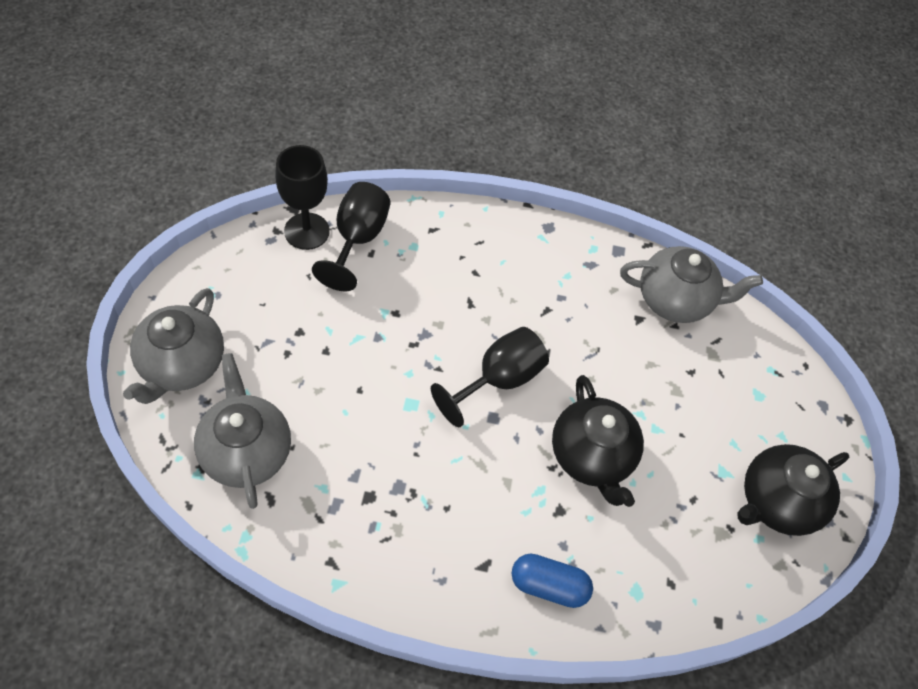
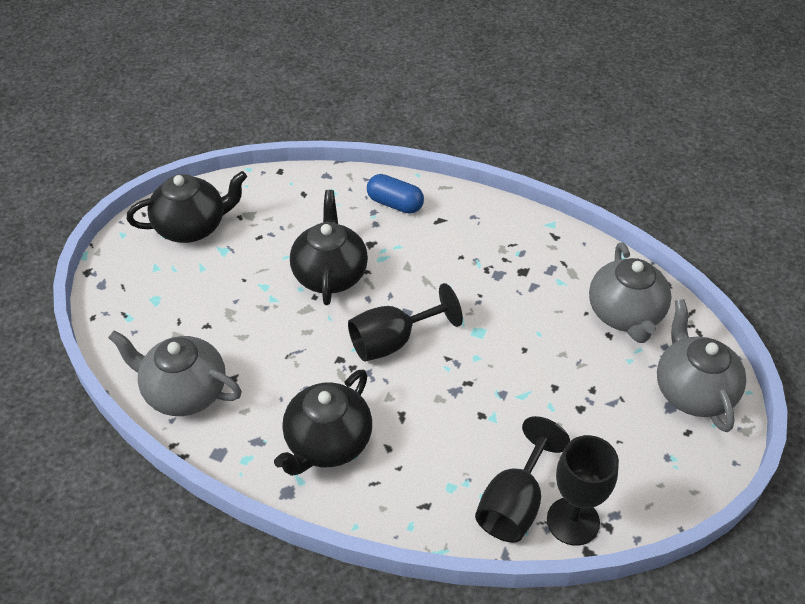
camera: 160 degrees left, 10 degrees down
grey teapot [123,288,224,404] -> grey teapot turned 45 degrees counterclockwise [657,299,746,432]
none -> black teapot [274,370,372,476]

